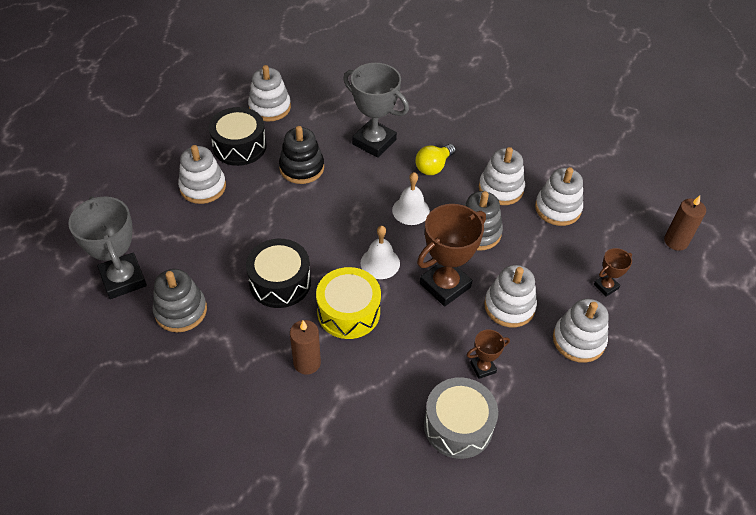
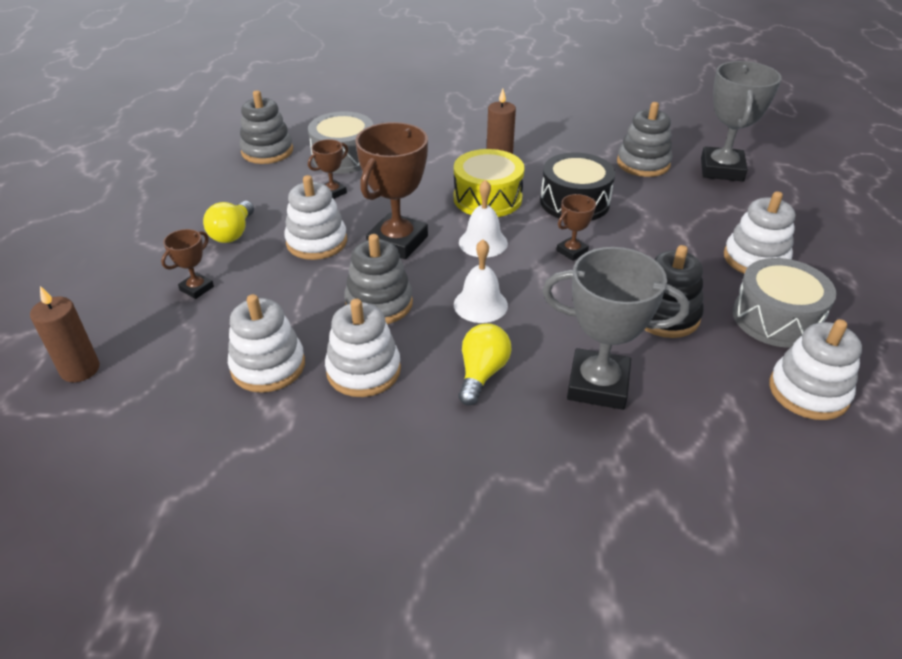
camera: 160 degrees right, 10 degrees down
grey trophy [68,196,147,299] -> grey trophy turned 60 degrees clockwise [701,61,782,181]
black drum [209,107,267,166] -> grey drum [733,258,836,348]
white stacking toy [553,299,609,363] -> yellow light bulb [203,201,254,243]
none -> grey stacking toy [239,90,293,164]
none -> brown trophy [556,194,596,261]

